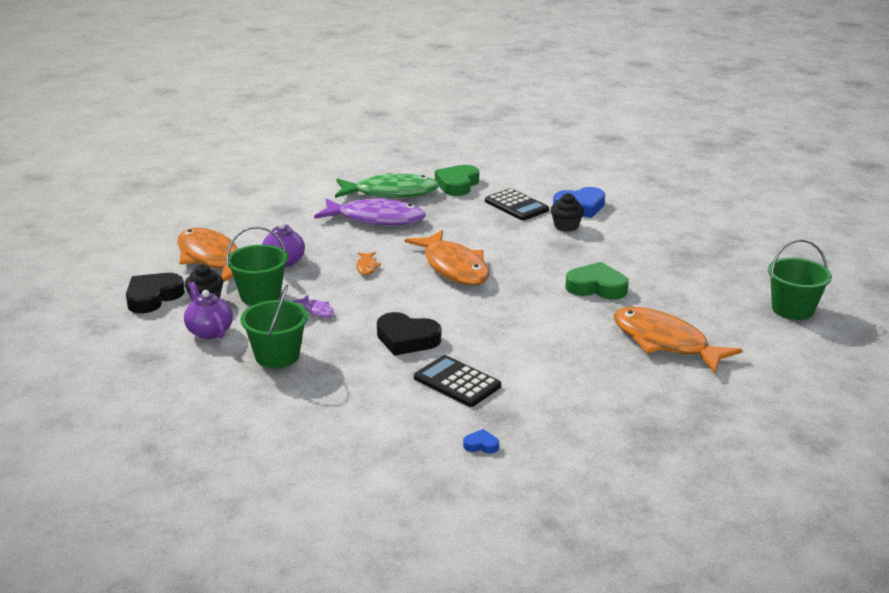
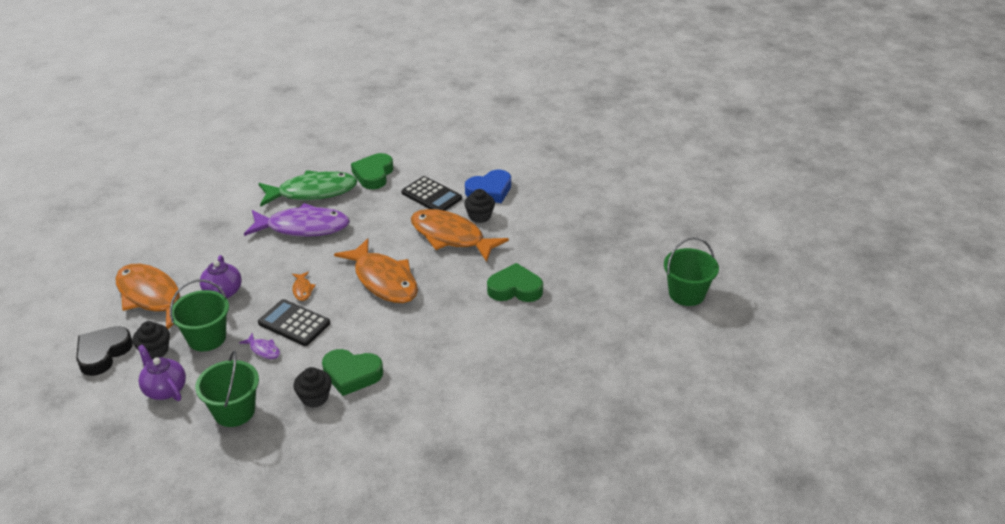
camera: 10 degrees left, 10 degrees up
black heart [377,312,441,356] -> green heart [322,349,383,396]
black calculator [414,355,501,407] -> black calculator moved to [258,299,330,346]
blue heart [463,429,499,453] -> none
orange fish [613,307,742,373] -> orange fish moved to [411,209,509,262]
none -> black cupcake [293,367,332,408]

